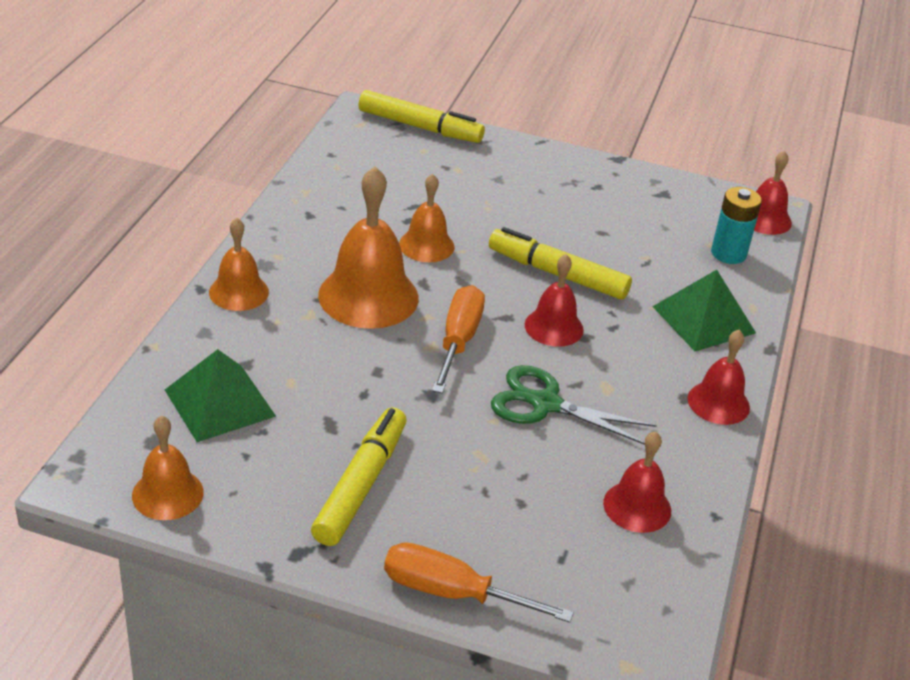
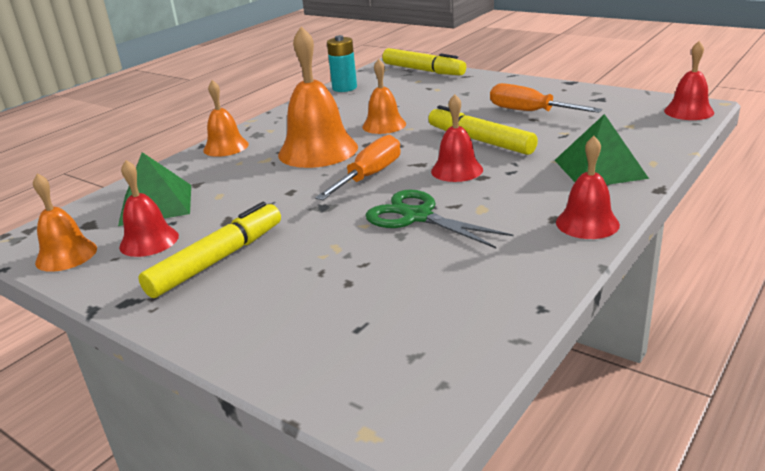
camera: 25 degrees right, 10 degrees down
orange screwdriver [384,542,574,623] -> orange screwdriver moved to [490,83,602,113]
red bell [603,431,671,533] -> red bell moved to [119,160,179,257]
turquoise battery [711,187,762,264] -> turquoise battery moved to [327,35,357,92]

